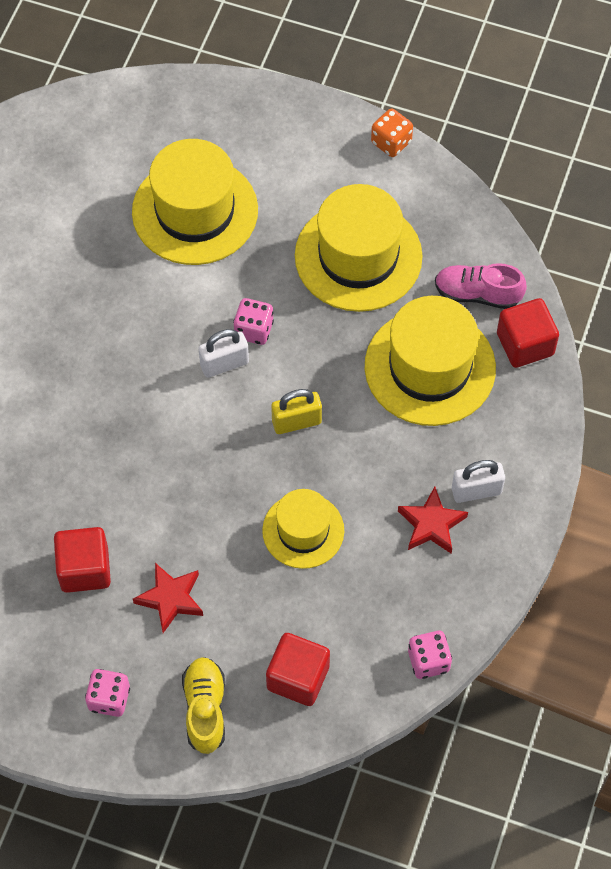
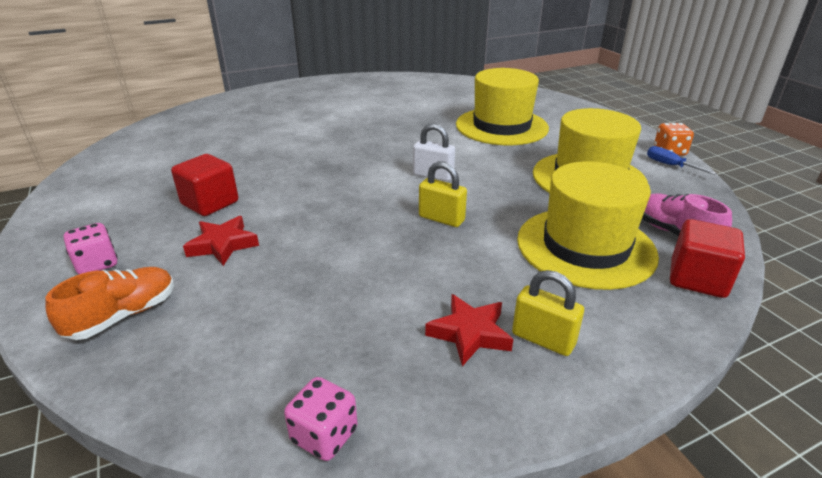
camera: 45 degrees right, 30 degrees down
yellow shoe [182,657,225,754] -> orange shoe [45,267,174,340]
pink dice [233,298,274,345] -> none
yellow hat [262,489,344,569] -> none
red cube [266,633,330,706] -> none
white padlock [452,460,505,503] -> yellow padlock [512,270,584,356]
none -> blue screwdriver [647,146,716,175]

